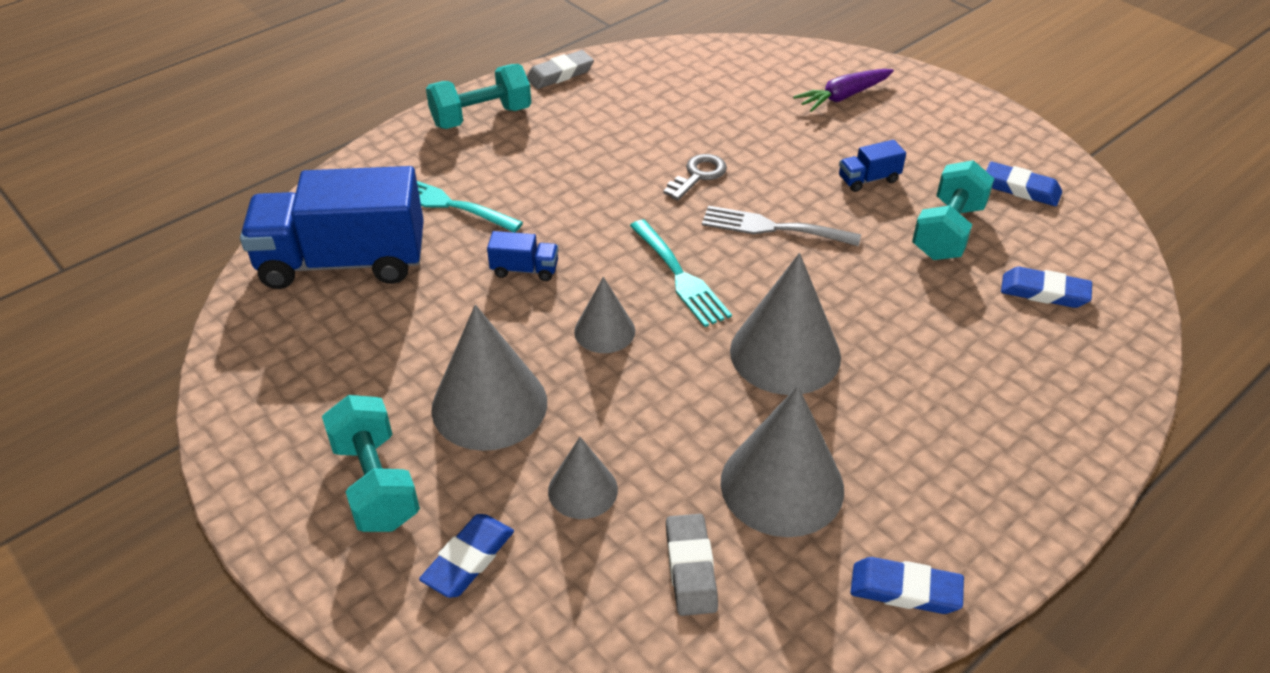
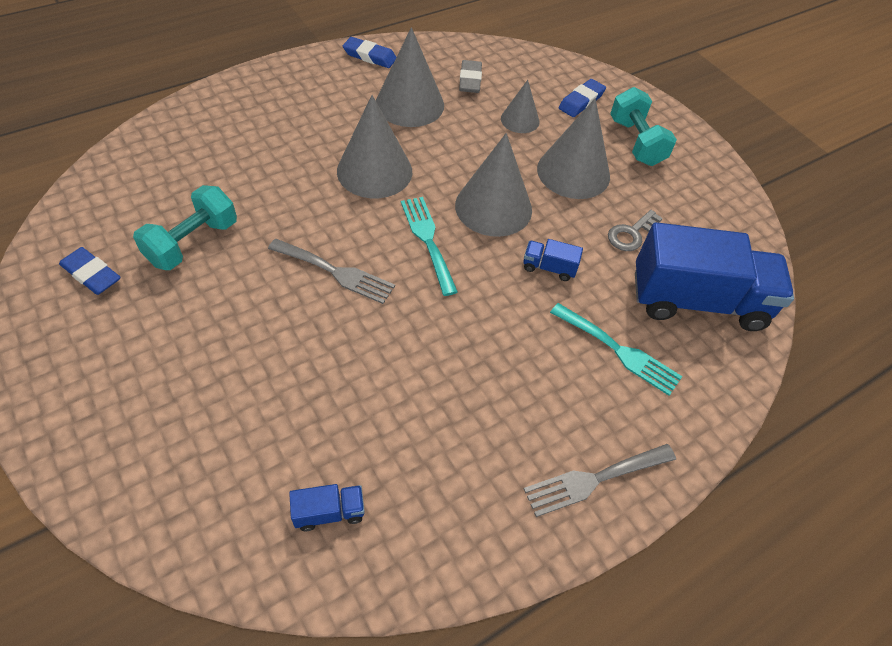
camera: 175 degrees left, 10 degrees up
turquoise dumbbell [426,64,531,129] -> grey fork [524,444,676,517]
grey eraser [527,50,594,89] -> none
grey cone [574,277,635,353] -> grey cone [455,133,532,237], size x1.77
grey key [664,154,727,201] -> grey key moved to [608,210,662,251]
purple carrot [793,69,894,112] -> none
blue truck [839,140,906,192] -> blue truck moved to [289,484,365,531]
blue eraser [1001,267,1092,308] -> none

